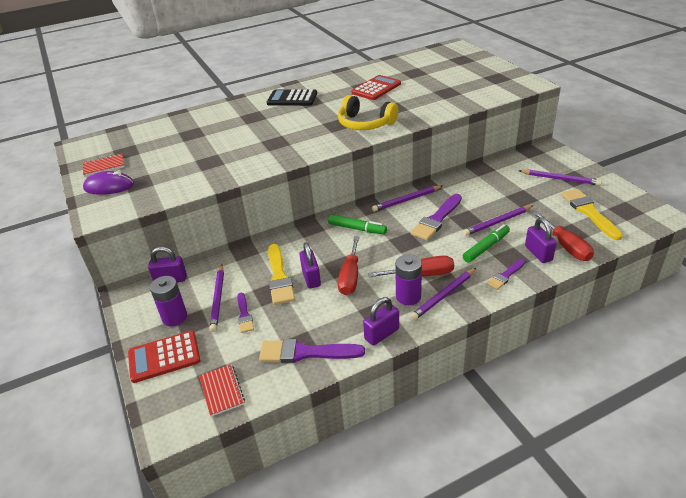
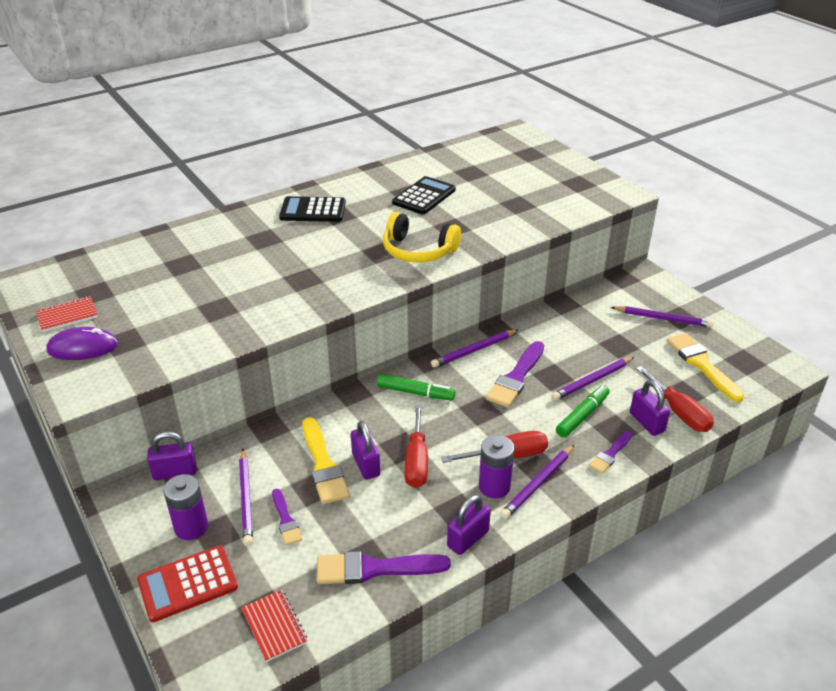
camera: 10 degrees left, 0 degrees up
red calculator [351,75,401,100] -> black calculator [392,176,456,214]

